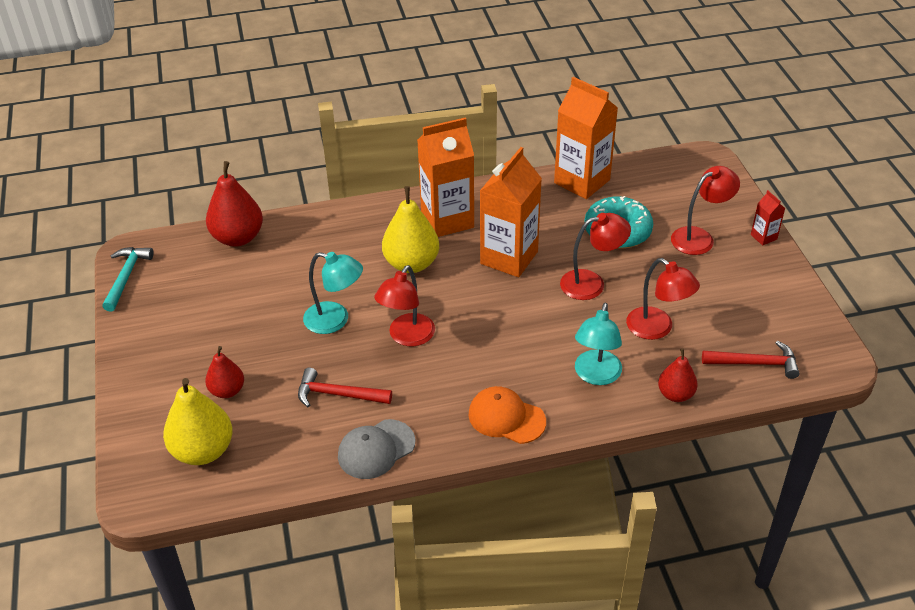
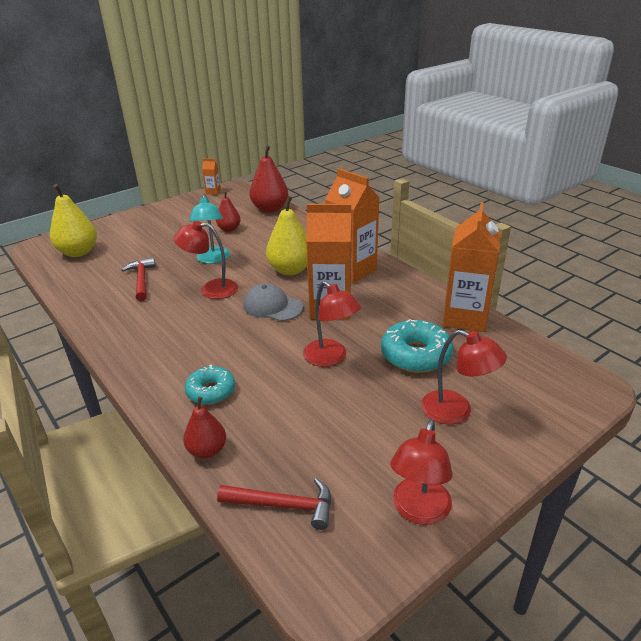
camera: 65 degrees right, 10 degrees down
turquoise hammer [102,247,154,312] -> orange carton [202,159,221,195]
red pear [205,346,244,398] -> red pear moved to [216,191,241,232]
grey cap [338,419,415,479] -> grey cap moved to [243,283,303,321]
orange cap [468,386,546,444] -> none
turquoise lamp [575,303,622,385] -> turquoise donut [185,365,235,405]
red lamp [626,258,700,340] -> red lamp moved to [390,419,452,525]
red hammer [702,341,800,379] -> red hammer turned 60 degrees counterclockwise [217,478,331,530]
red carton [751,190,785,246] -> none

